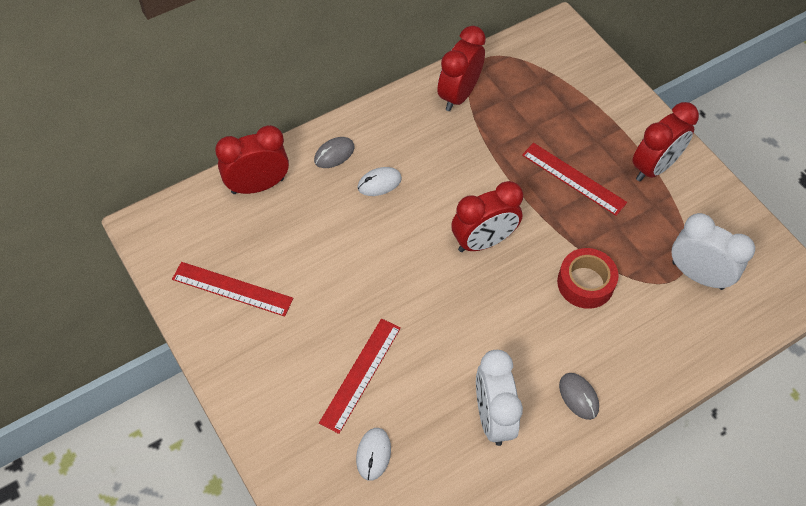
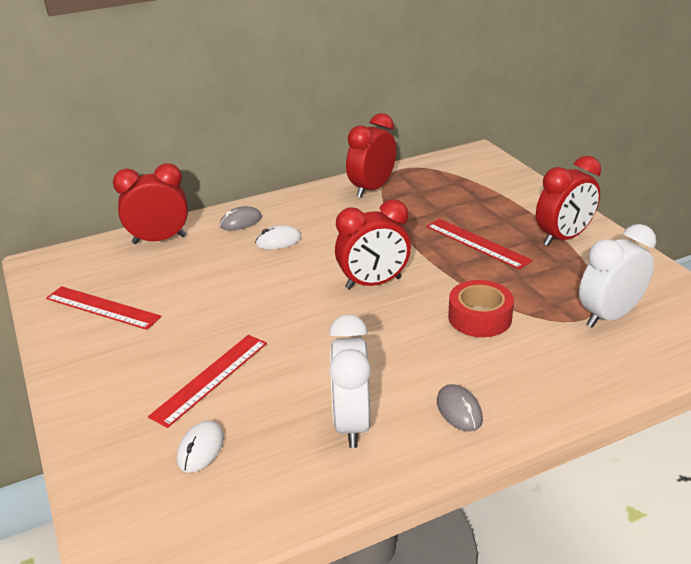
camera: 10 degrees right, 25 degrees down
white clock [672,213,755,290] -> white clock turned 75 degrees counterclockwise [579,224,656,328]

